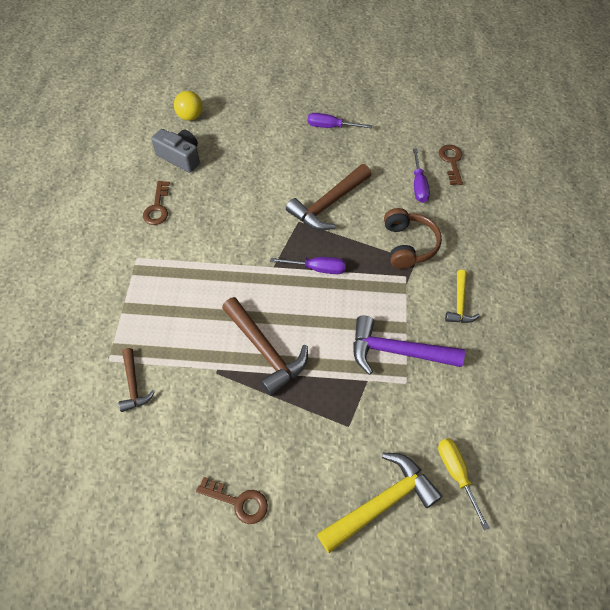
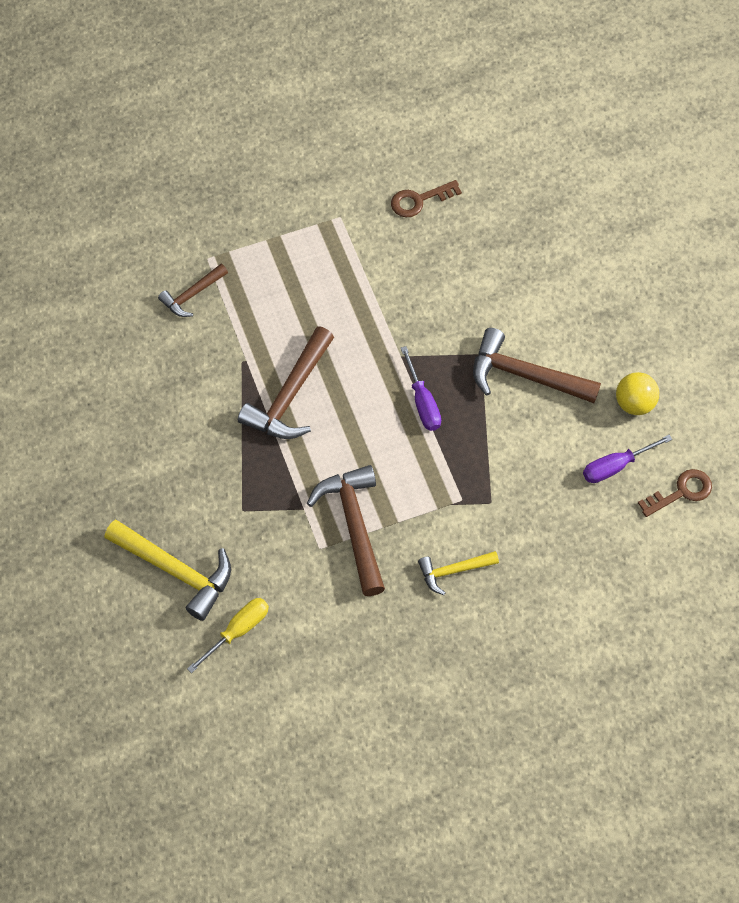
camera: 65 degrees right, 5 degrees up
grey camera [151,129,200,173] -> none
yellow ball [174,91,203,121] -> yellow ball moved to [616,372,659,415]
brown key [196,477,268,524] -> none
purple screwdriver [307,113,372,128] -> none
purple hammer [353,316,465,375] -> brown hammer [307,465,385,596]
brown headphones [384,208,442,269] -> none

